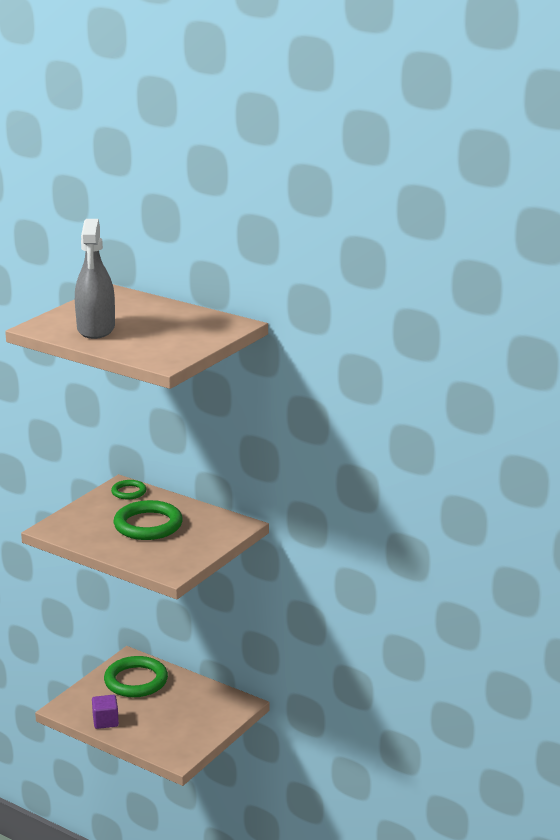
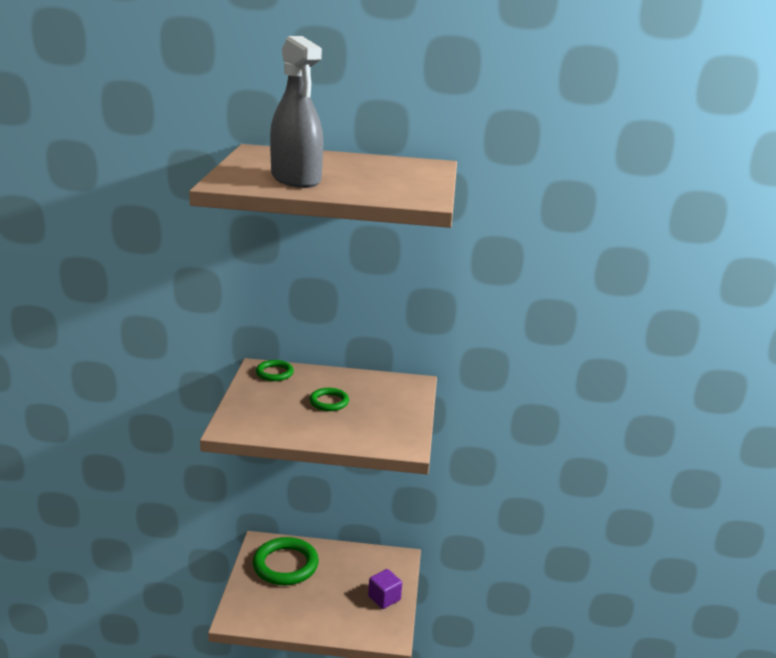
camera: 30 degrees left, 0 degrees up
purple cube [92,695,119,729] -> purple cube moved to [368,569,402,609]
green ring [113,500,183,540] -> green ring [309,388,349,411], size x0.53

